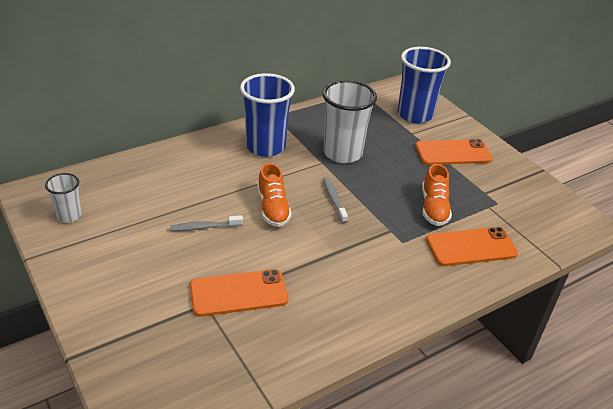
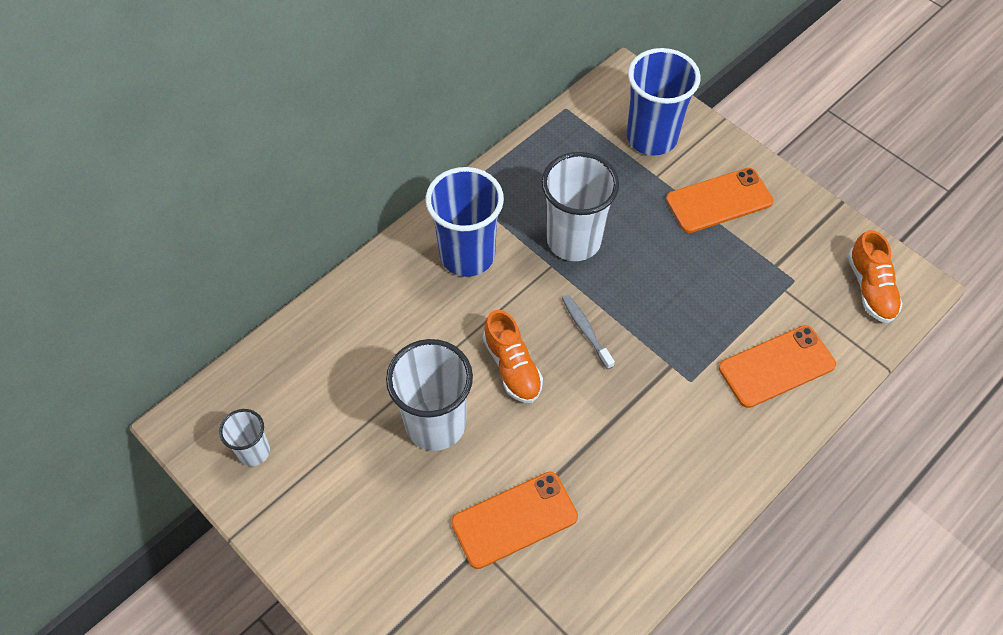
camera: 10 degrees left, 20 degrees up
grey toothbrush [170,215,243,231] -> white cup [386,339,473,451]
orange shoe [422,164,452,226] -> orange shoe moved to [848,230,903,323]

